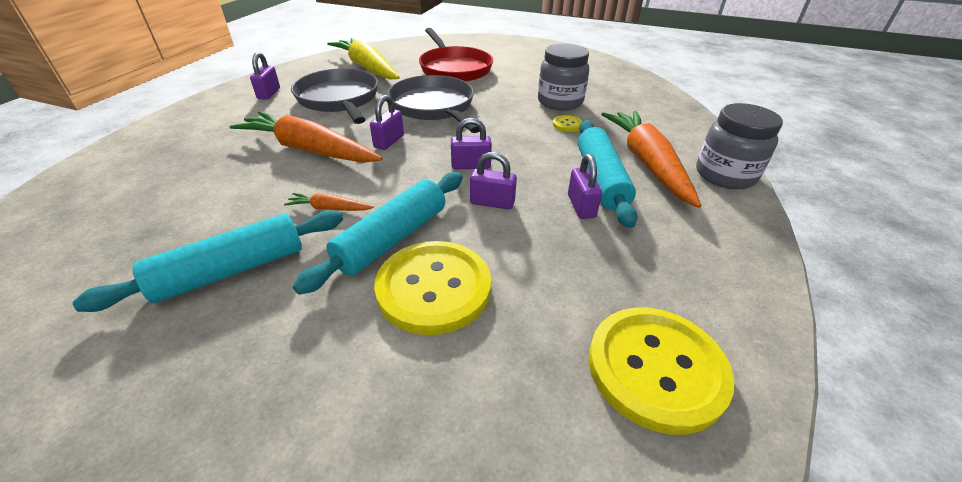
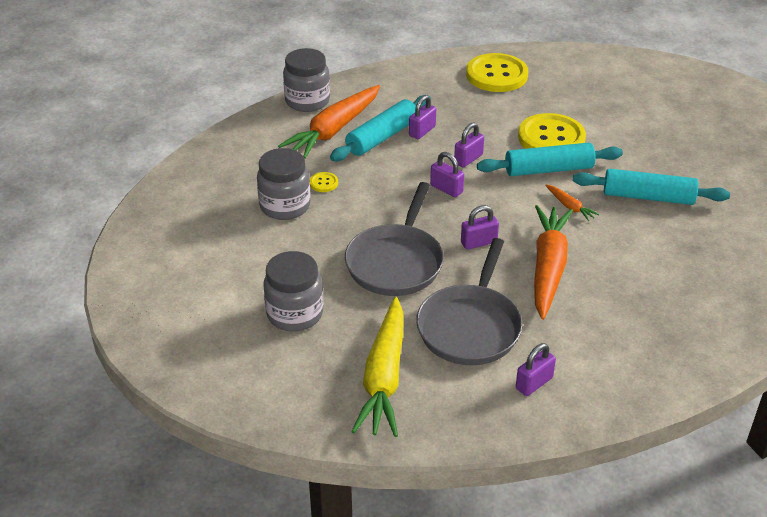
camera: 135 degrees left, 0 degrees up
orange carrot [230,111,382,163] -> orange carrot turned 150 degrees counterclockwise [534,205,573,320]
red pan [419,28,493,82] -> grey jar [264,251,323,331]
purple padlock [470,152,517,210] -> purple padlock turned 75 degrees clockwise [454,122,484,167]

